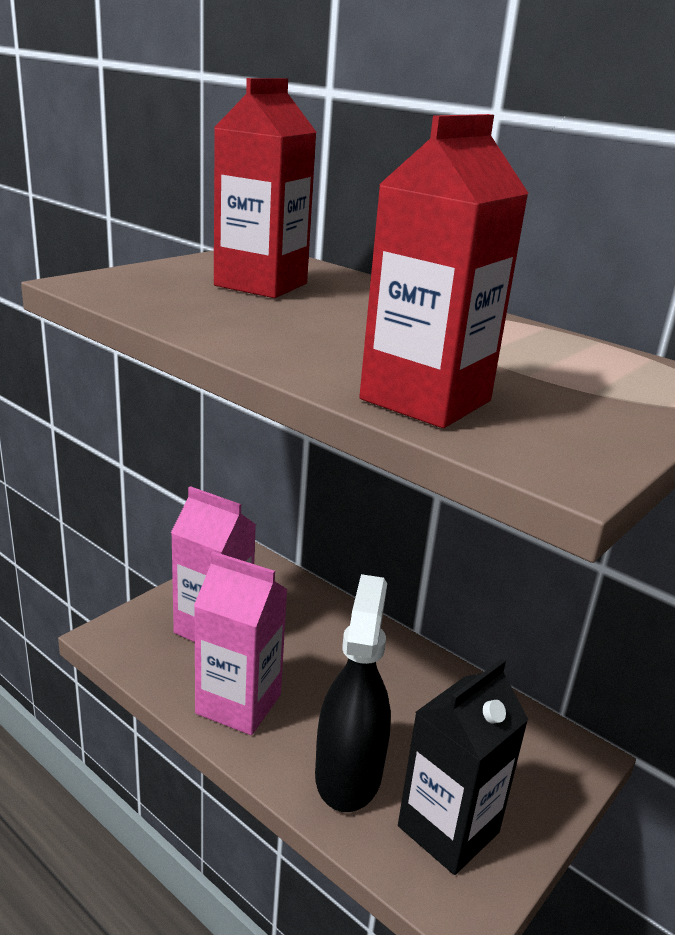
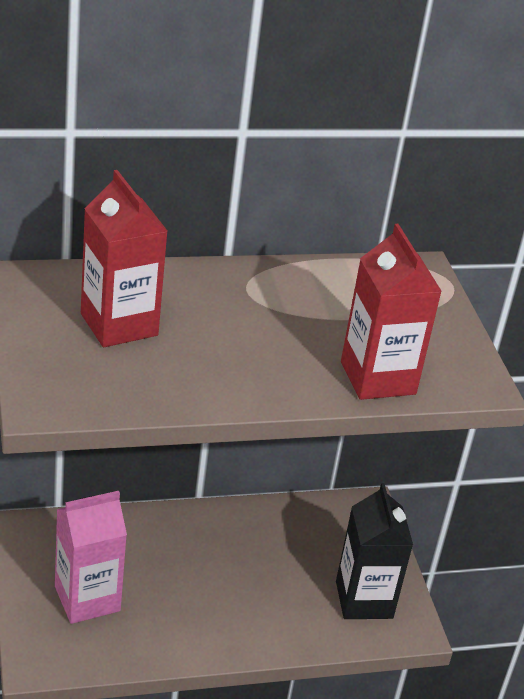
camera: 55 degrees left, 10 degrees up
pink carton [194,551,288,735] -> none
black spray bottle [315,574,391,812] -> none

